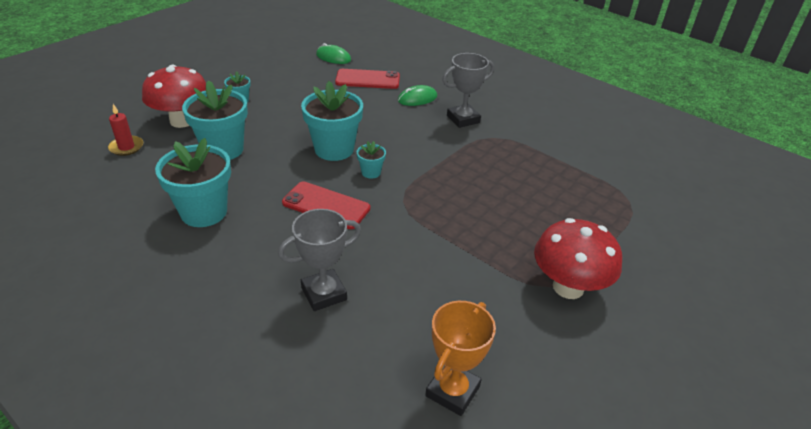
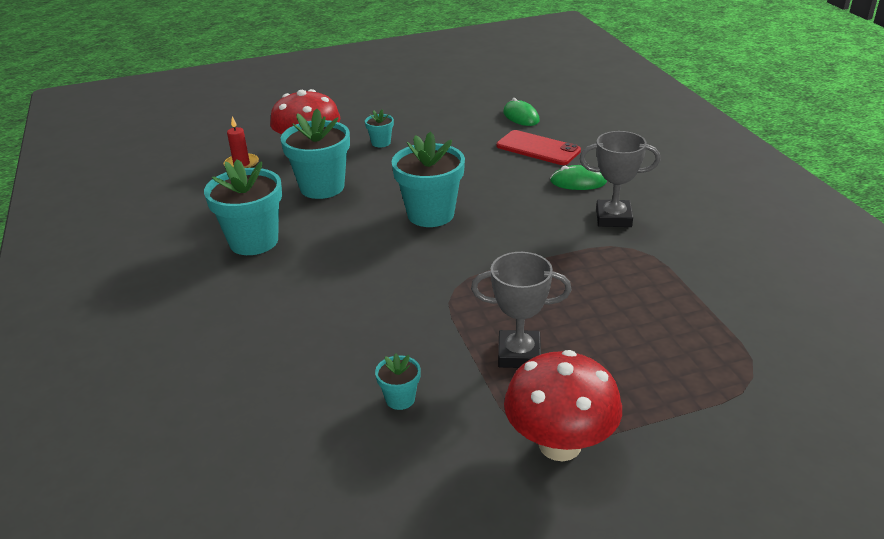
camera: 35 degrees right, 5 degrees down
grey trophy [278,209,361,311] -> grey trophy moved to [471,252,572,368]
red phone [282,182,371,229] -> none
turquoise flower pot [357,141,386,179] -> turquoise flower pot moved to [375,354,421,410]
orange trophy [425,301,496,416] -> none

